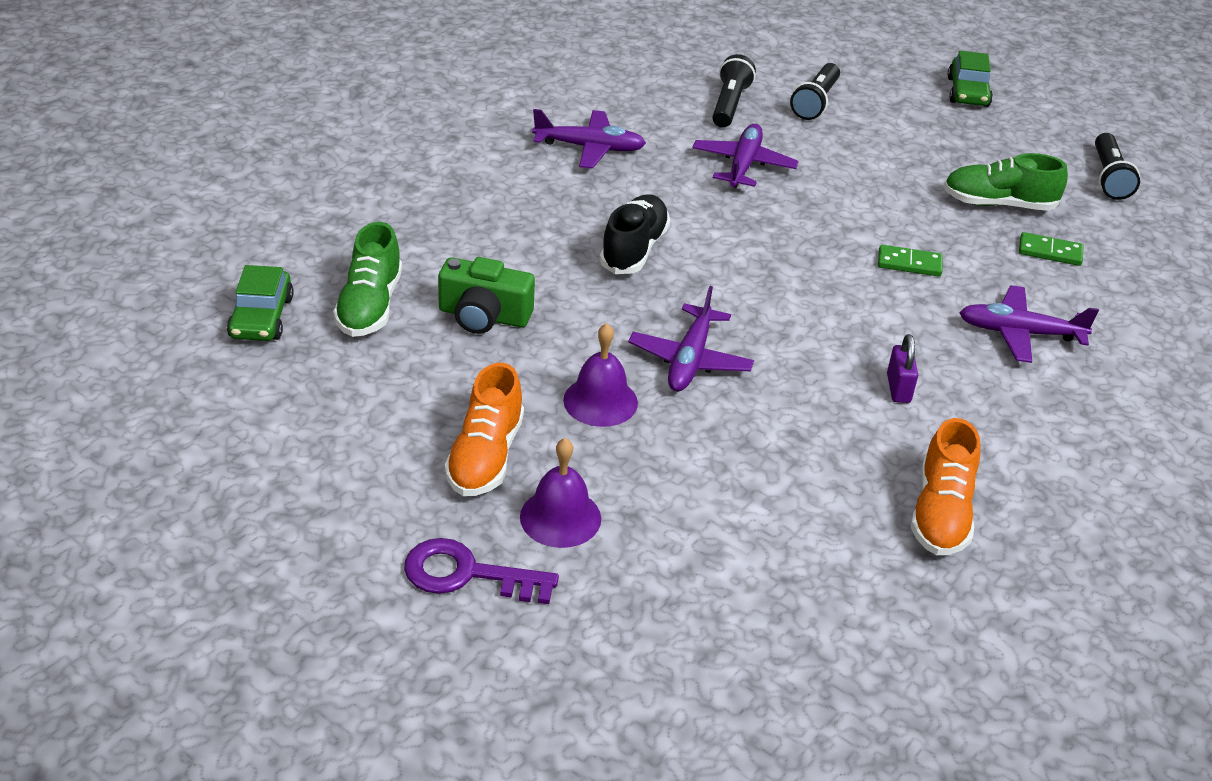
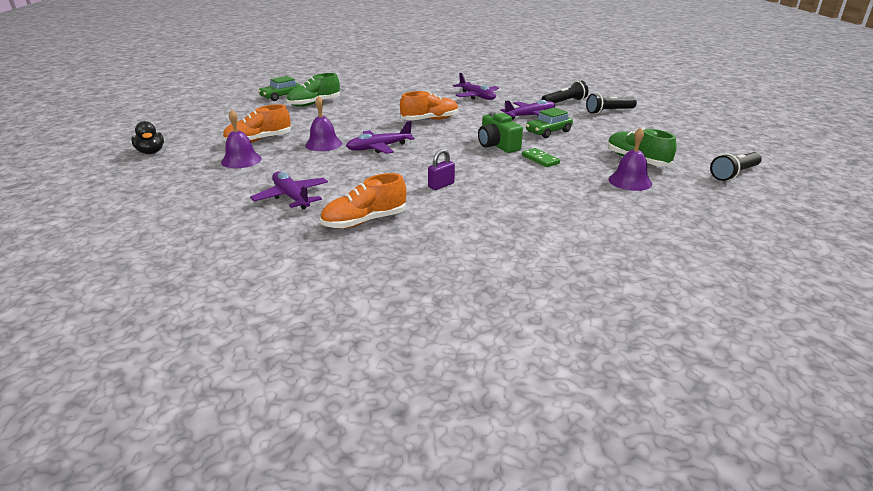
camera: 50 degrees right, 10 degrees down
purple key [404,538,559,604] -> none
green camera [438,257,535,334] -> green camera moved to [478,112,523,153]
black shoe [600,194,670,274] -> orange shoe [400,91,459,120]
green car [947,51,993,107] -> green car moved to [526,107,573,138]
purple plane [960,285,1099,363] -> purple plane moved to [250,171,328,209]
green domino [1019,232,1084,266] -> purple bell [608,127,652,191]
none -> black duck [131,121,164,154]

